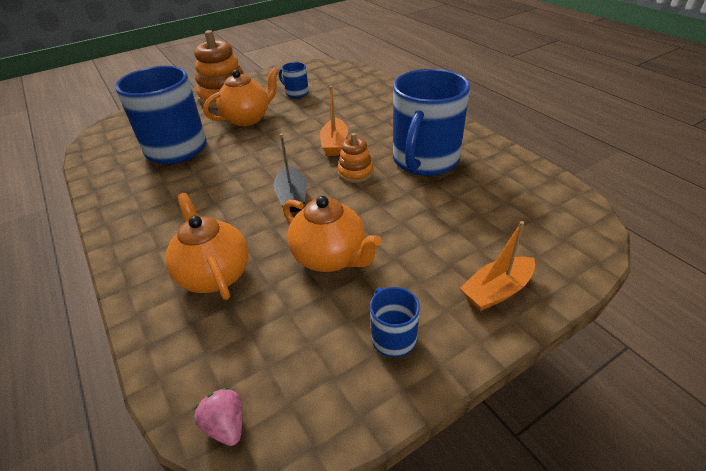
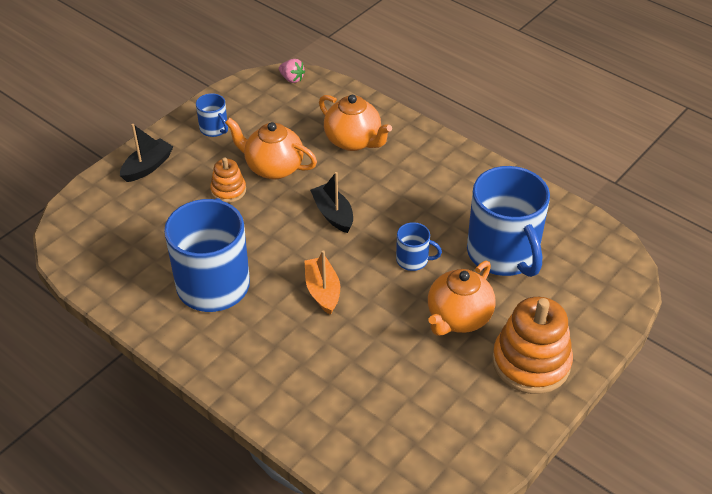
camera: 160 degrees right, 5 degrees up
blue mug [279,62,309,98] -> blue mug moved to [396,222,442,271]
orange stacking toy [338,133,373,183] -> orange stacking toy moved to [210,158,246,203]
orange boat [460,221,535,311] -> black boat [120,124,174,182]

